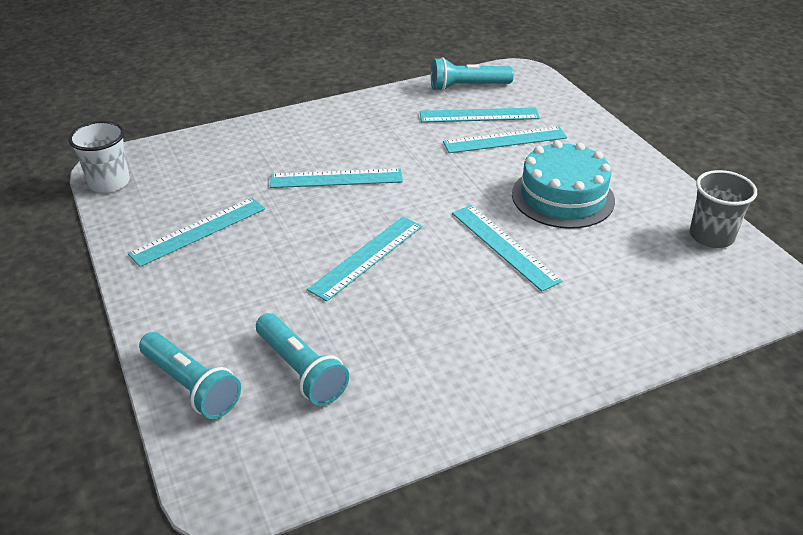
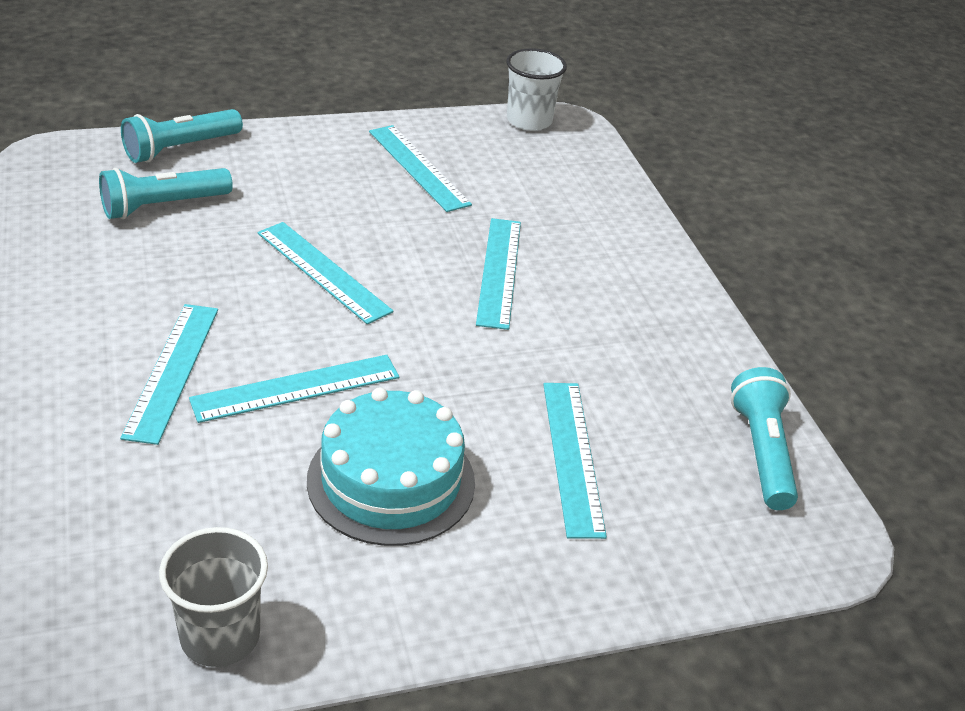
camera: 95 degrees right, 0 degrees up
turquoise ruler [420,107,540,123] -> turquoise ruler moved to [120,304,218,445]

